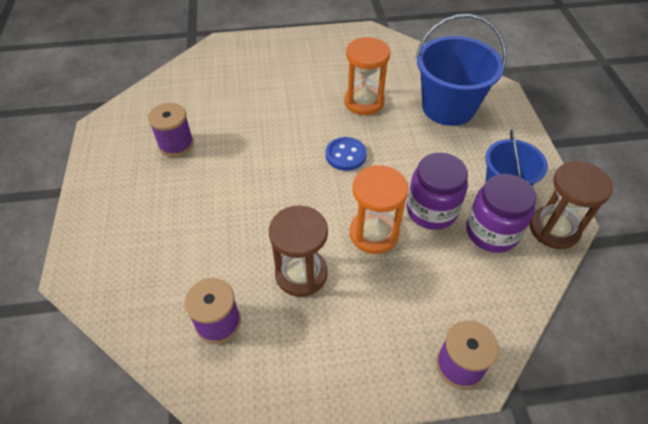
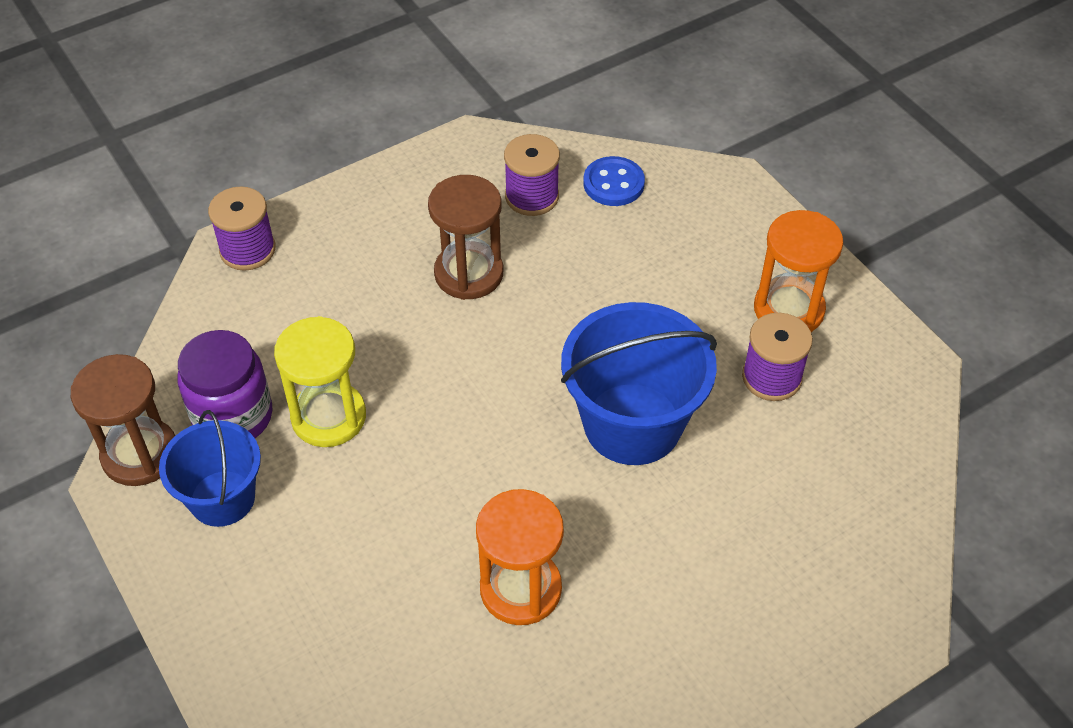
camera: 155 degrees right, 0 degrees up
blue button [326,137,367,171] -> blue button moved to [583,156,645,206]
orange hourglass [350,165,409,254] -> orange hourglass moved to [754,210,843,332]
purple jar [407,153,468,230] -> yellow hourglass [274,316,366,447]
blue bucket [415,14,507,126] -> blue bucket moved to [561,302,717,465]

